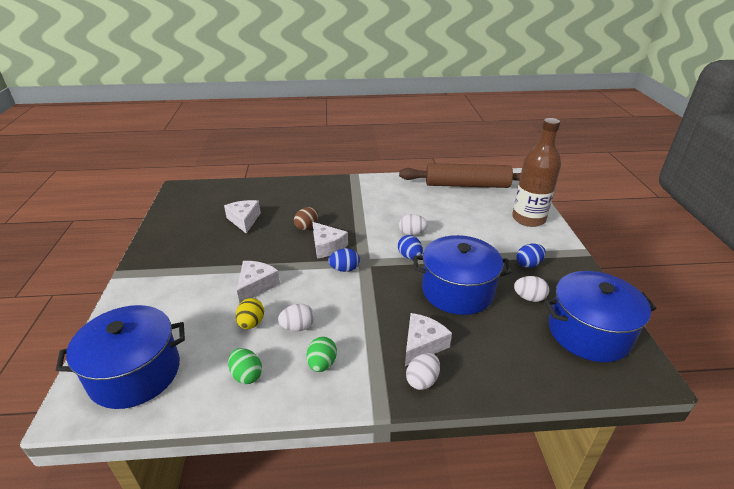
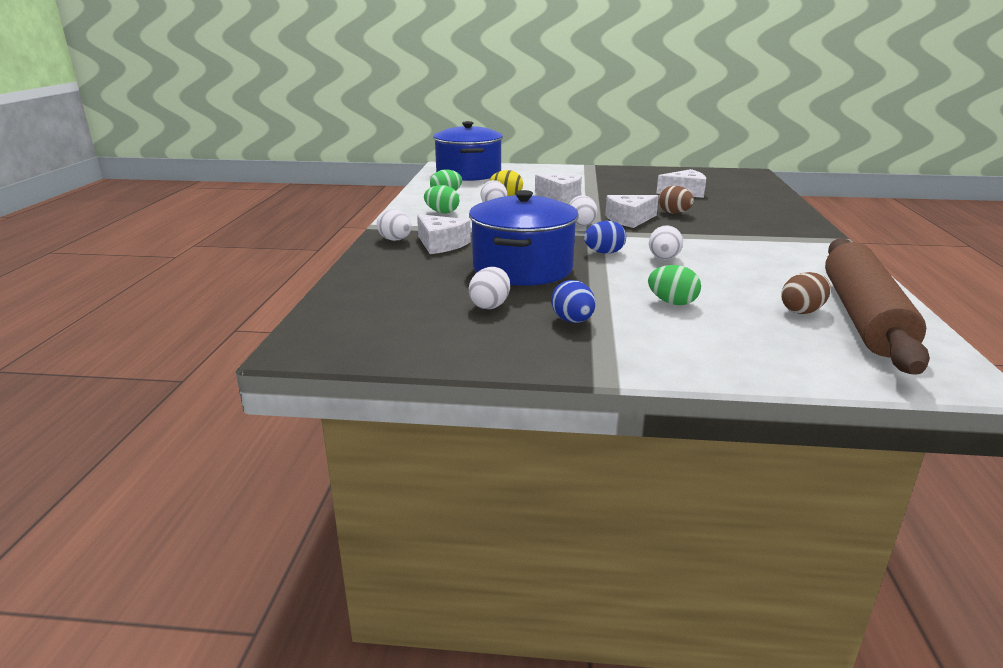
camera: 100 degrees right, 10 degrees down
blue egg [328,248,360,272] -> white egg [569,195,598,226]
brown bottle [512,118,561,227] -> none
blue pot [544,271,657,362] -> none
none -> green egg [648,265,701,305]
none -> brown egg [781,272,831,314]

